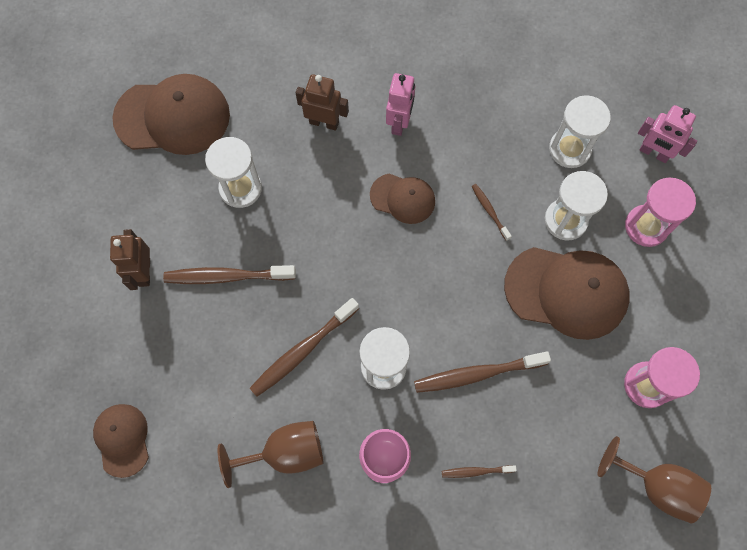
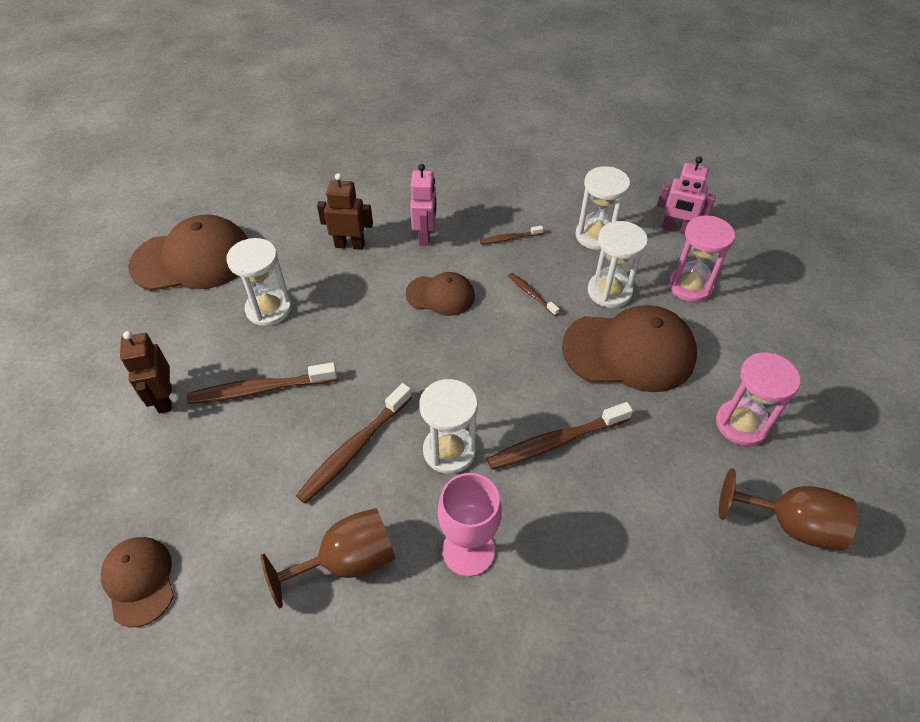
camera: 10 degrees left, 20 degrees down
brown toothbrush [442,465,517,478] -> brown toothbrush moved to [480,226,543,244]

